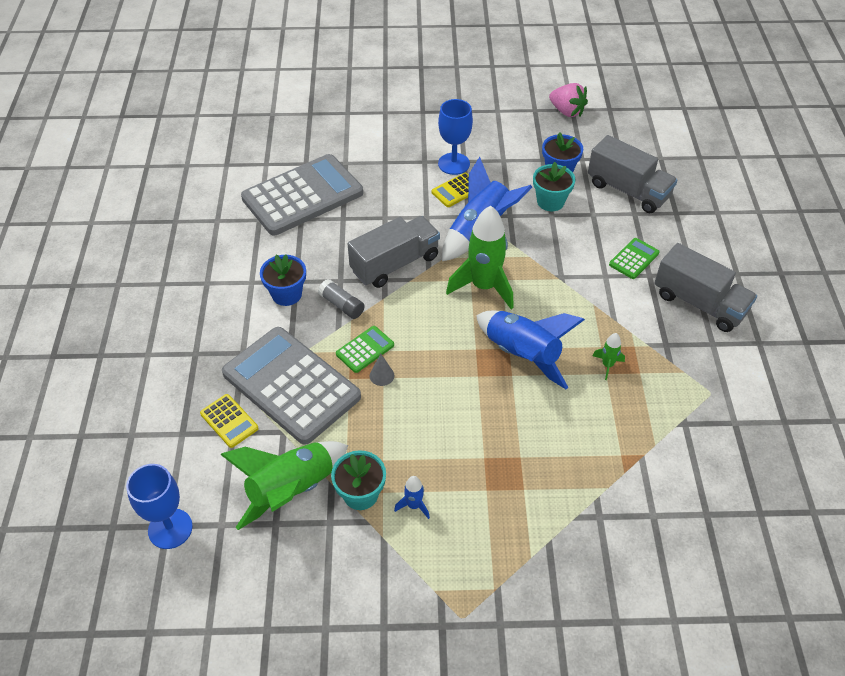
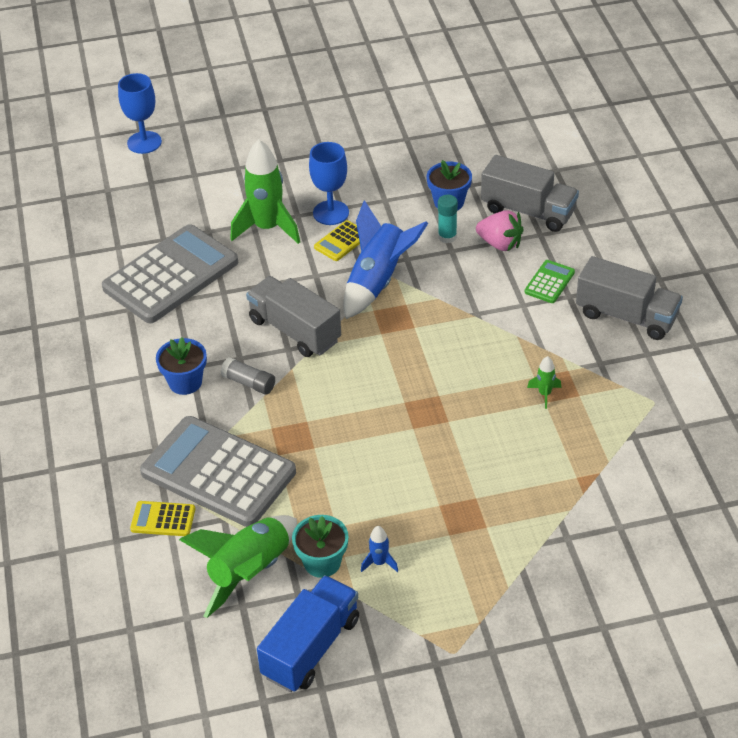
camera: 10 degrees left, 5 degrees down
blue goblet [126,464,193,549] -> blue goblet moved to [118,73,162,154]
yellow calculator [200,394,259,448] -> yellow calculator turned 150 degrees clockwise [130,501,195,536]
green calculator [336,326,394,373] -> none
grey truck [348,216,440,288] -> grey truck turned 90 degrees counterclockwise [246,276,341,357]
grey cone [370,353,394,386] -> none
green rocket [446,206,514,309] -> green rocket moved to [230,139,300,244]
blue rocket [476,311,585,389] -> none
turquoise flower pot [533,162,576,211] -> turquoise glue stick [438,195,458,243]
pink strawberry [549,83,588,117] -> pink strawberry moved to [476,210,524,251]
none -> blue truck [257,575,359,692]

